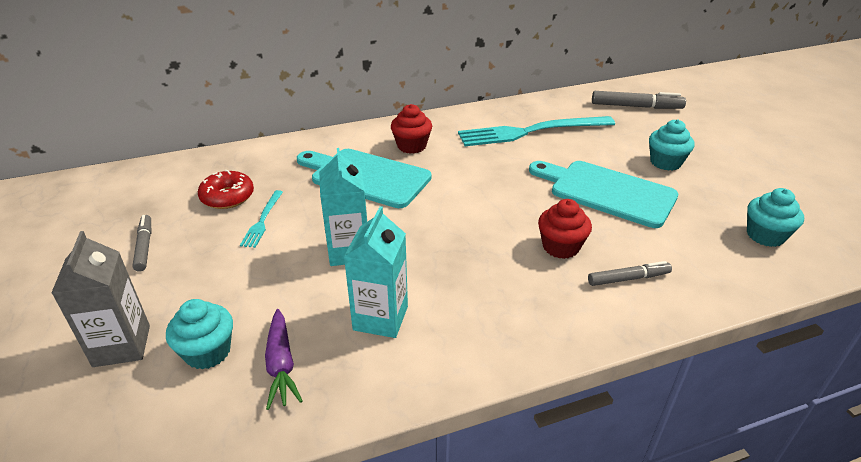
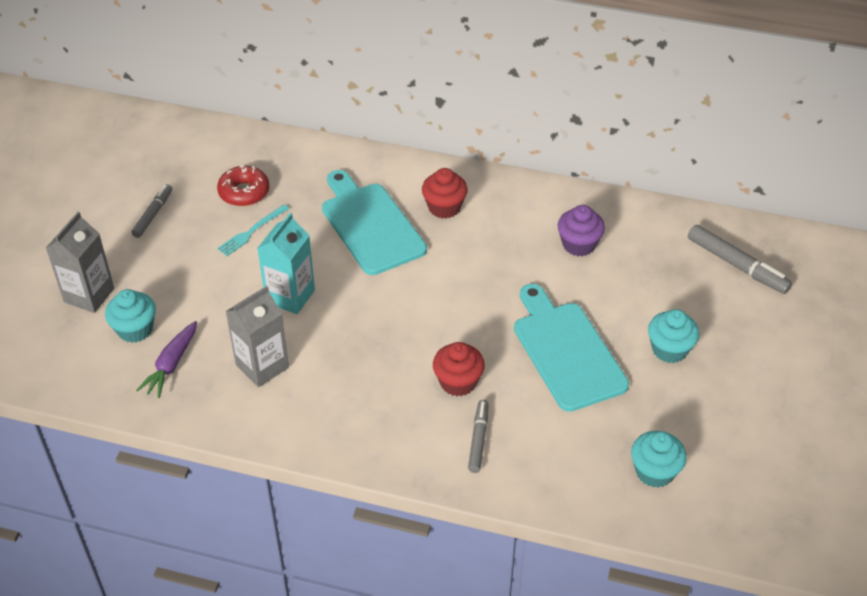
camera: 35 degrees right, 10 degrees up
turquoise carton [344,206,408,338] -> grey carton [226,286,289,387]
turquoise fork [458,116,615,146] -> purple cupcake [558,205,605,256]
grey marker [588,261,672,286] -> grey marker turned 105 degrees counterclockwise [468,400,489,473]

